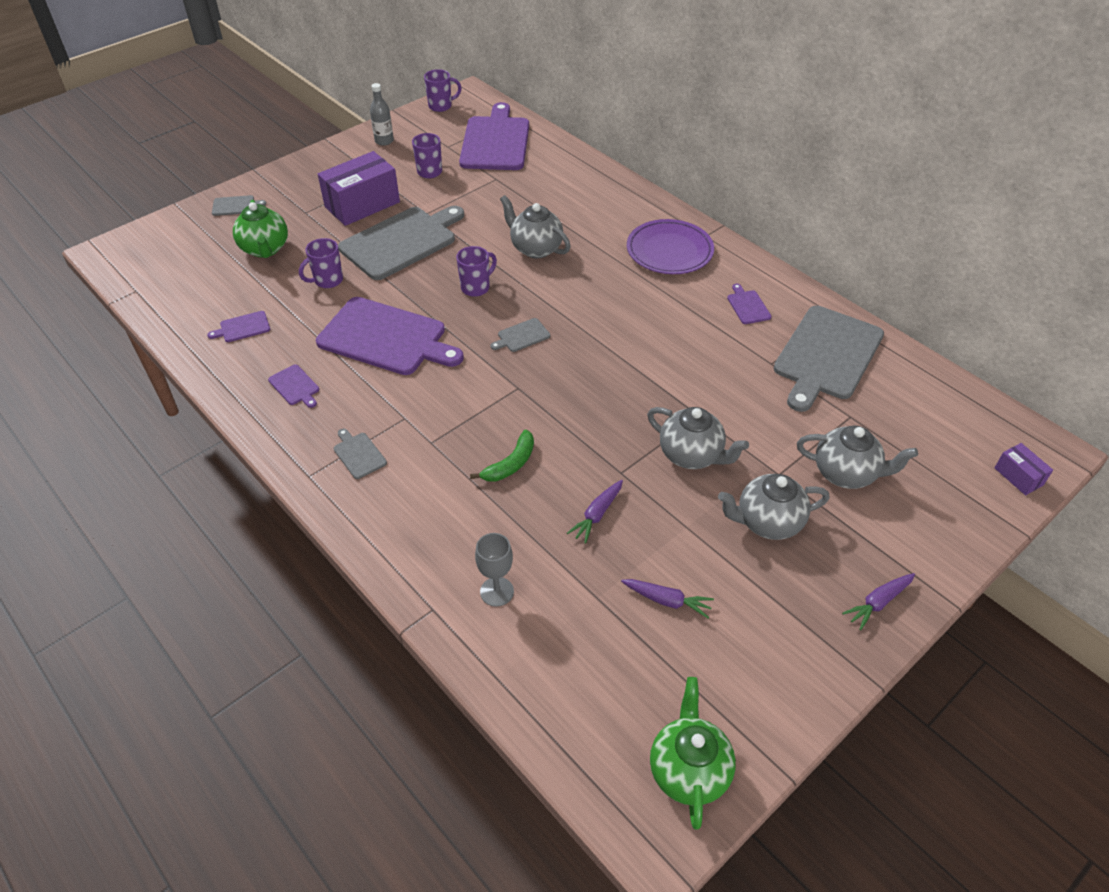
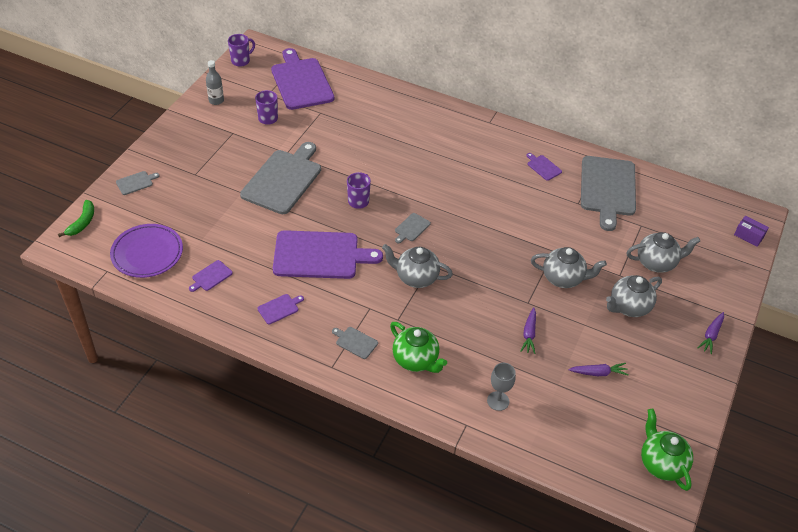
camera: 25 degrees left, 0 degrees up
green teapot [233,200,288,258] -> green teapot moved to [390,322,447,373]
purple cutting board [268,364,319,408] -> purple cutting board turned 60 degrees counterclockwise [257,294,304,324]
purple mug [299,238,343,288] -> none
purple box [318,151,400,226] -> none
green banana [470,430,534,482] -> green banana moved to [58,200,94,237]
grey teapot [500,195,571,258] -> grey teapot moved to [382,244,453,288]
purple plate [627,219,714,274] -> purple plate moved to [110,224,183,278]

